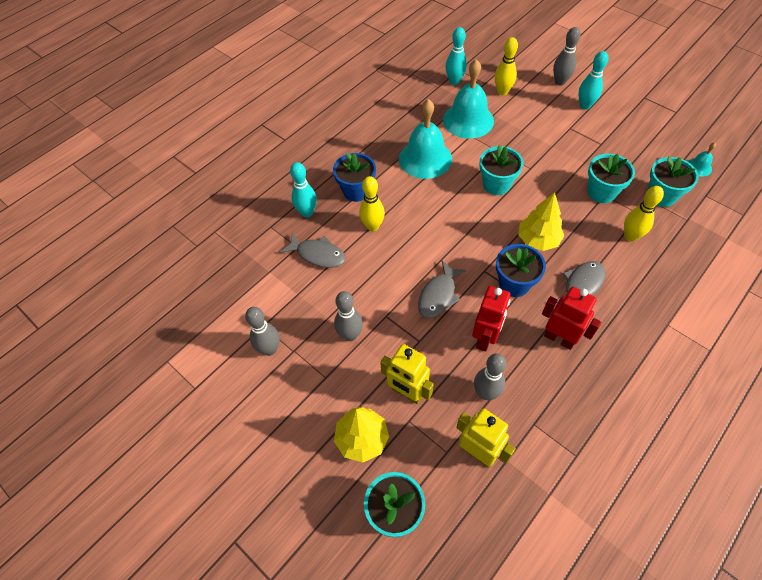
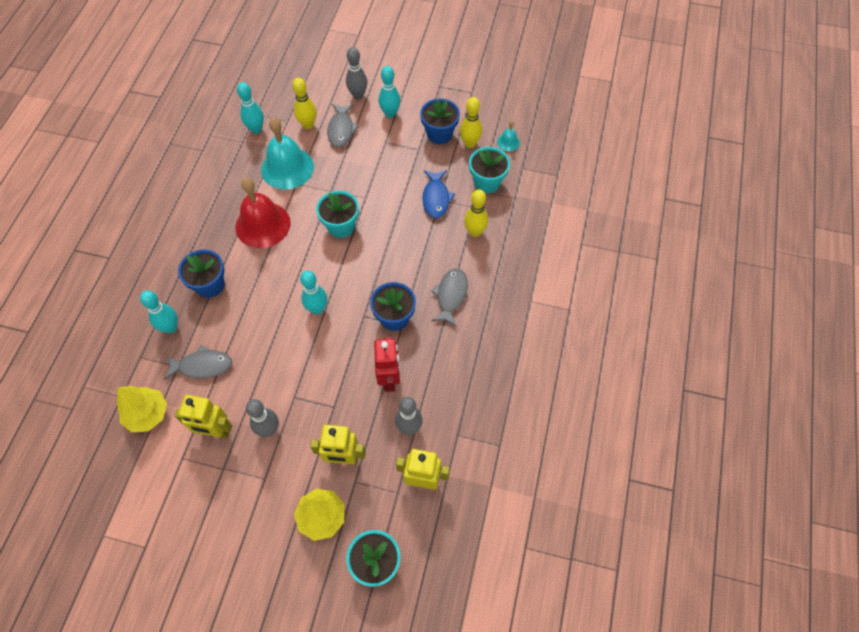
camera: 30 degrees left, 5 degrees up
grey bowling pin [245,307,280,356] -> none
yellow bowling pin [359,176,385,231] -> yellow bowling pin moved to [460,97,482,148]
turquoise bell [399,99,452,179] -> red bell [235,178,291,248]
grey fish [418,260,466,318] -> grey fish moved to [327,104,359,147]
yellow tree [518,192,564,251] -> yellow tree moved to [117,386,167,432]
red robot [542,287,601,350] -> none
turquoise flower pot [587,154,635,203] -> blue fish [423,170,455,218]
none -> yellow robot [174,395,232,438]
none -> turquoise bowling pin [300,271,327,315]
none -> blue flower pot [420,99,460,144]

